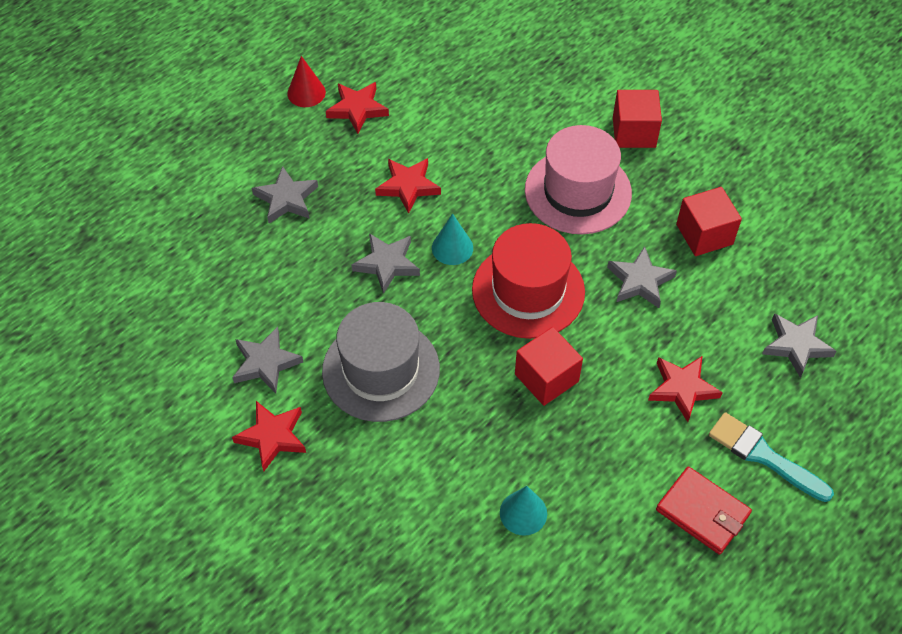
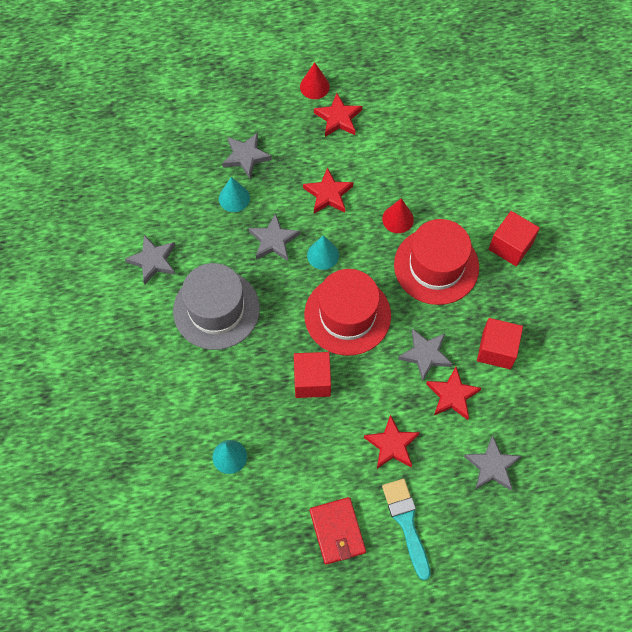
camera: 35 degrees right, 10 degrees up
red star [232,401,306,471] -> red star moved to [426,367,482,420]
pink hat [525,125,632,234] -> red hat [394,219,479,305]
none -> turquoise cone [219,177,250,212]
none -> red cone [382,198,414,233]

